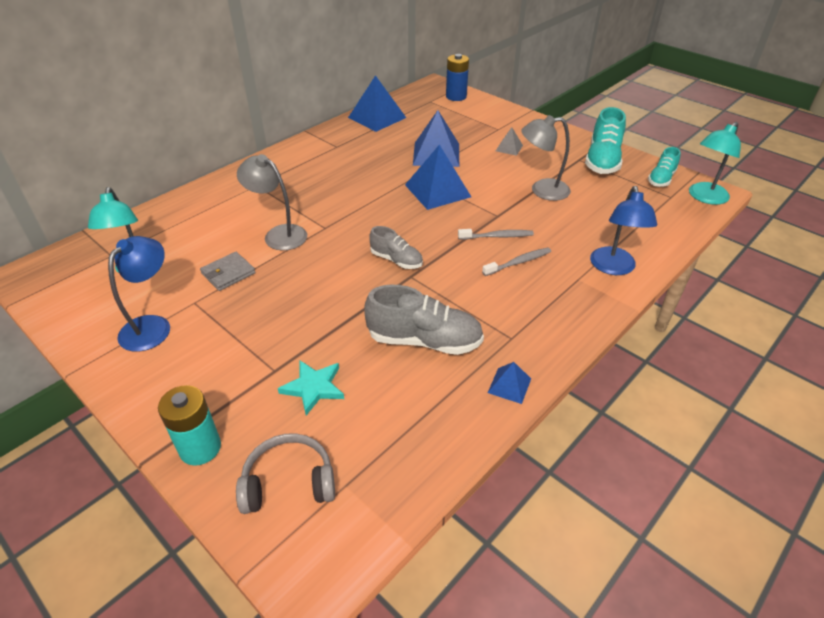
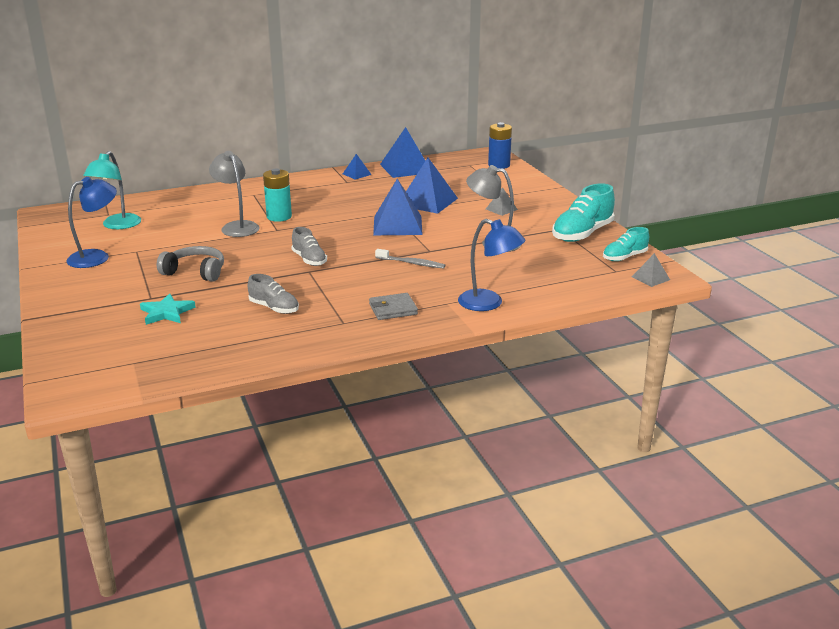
camera: 25 degrees right, 15 degrees down
turquoise battery [158,385,221,466] -> turquoise battery moved to [263,169,292,222]
grey wallet [200,252,256,291] -> grey wallet moved to [369,293,418,320]
grey headphones [236,433,335,514] -> grey headphones moved to [157,246,224,282]
grey shoe [364,285,484,355] -> grey shoe [248,274,299,314], size x0.60
grey toothbrush [482,248,551,276] -> none
blue pyramid [488,362,531,404] -> blue pyramid moved to [343,154,372,180]
blue lamp [590,186,657,275] -> blue lamp turned 90 degrees counterclockwise [458,219,526,311]
turquoise lamp [689,122,741,205] -> grey pyramid [632,253,670,287]

